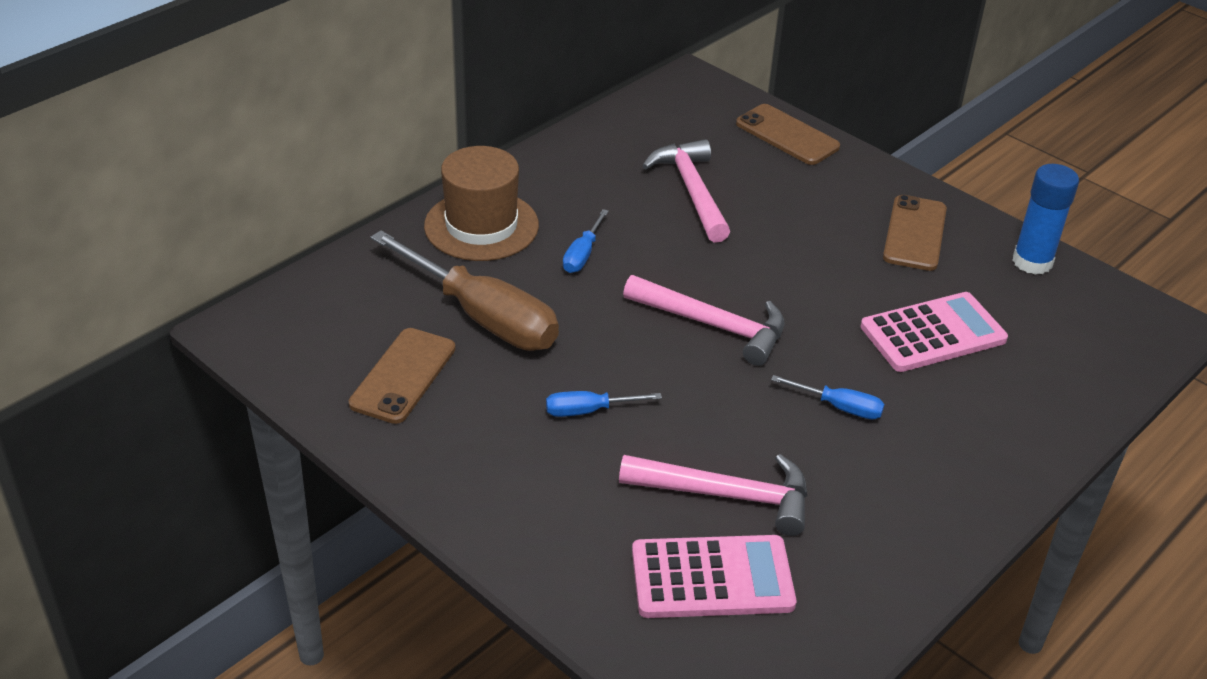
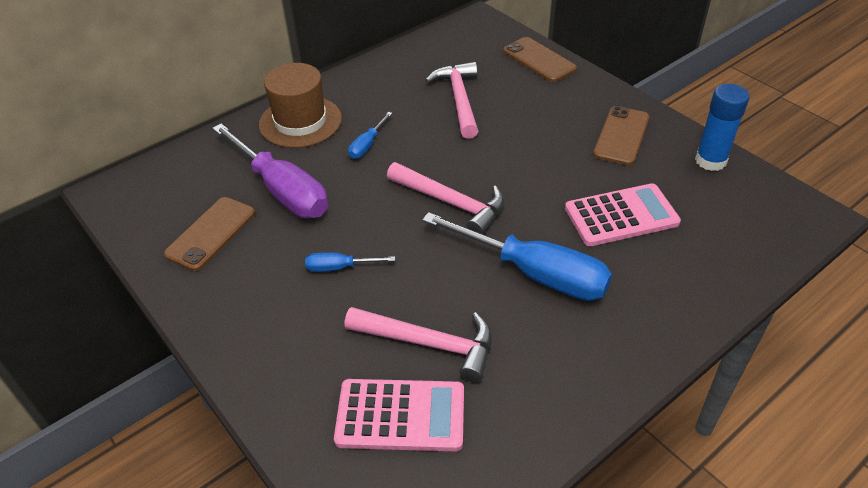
camera: 10 degrees right, 5 degrees up
brown screwdriver [370,230,559,351] -> purple screwdriver [212,124,328,218]
blue screwdriver [771,375,885,420] -> blue screwdriver [422,212,612,301], size x2.22

